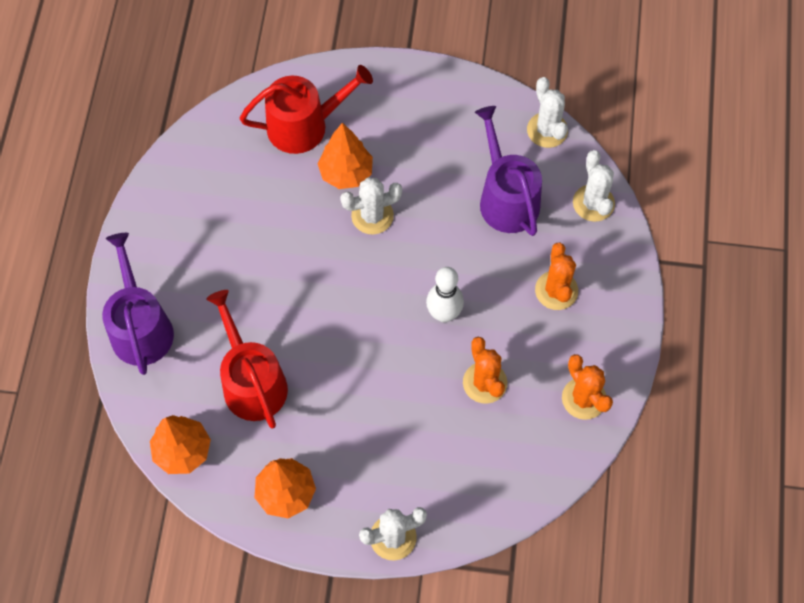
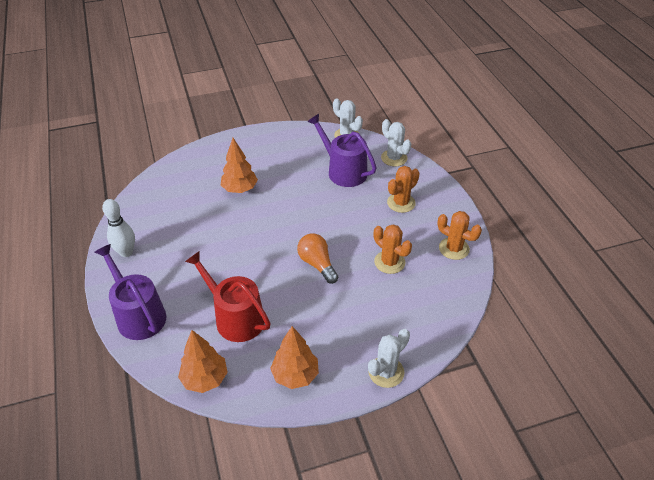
camera: 25 degrees left, 20 degrees down
red watering can [240,65,373,154] -> none
white cactus [340,177,402,235] -> none
white bowling pin [426,267,464,322] -> white bowling pin moved to [102,199,135,257]
orange cactus [535,243,578,310] -> orange cactus turned 75 degrees clockwise [387,166,420,213]
none -> orange light bulb [297,233,338,284]

